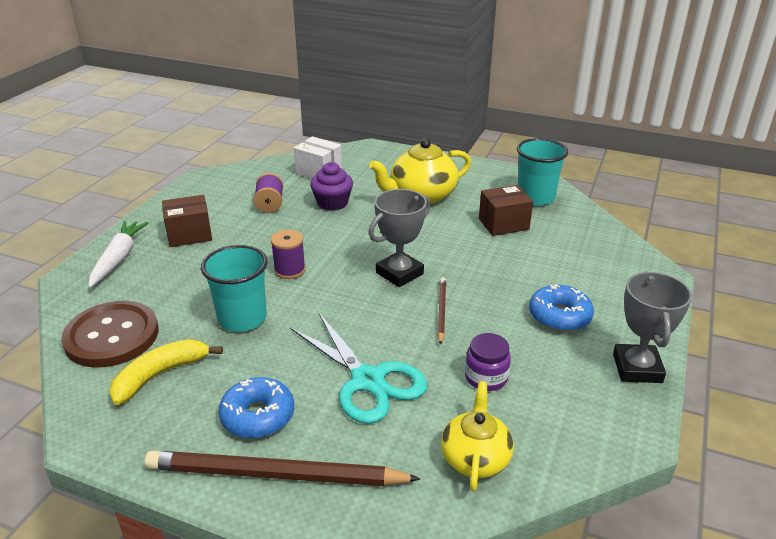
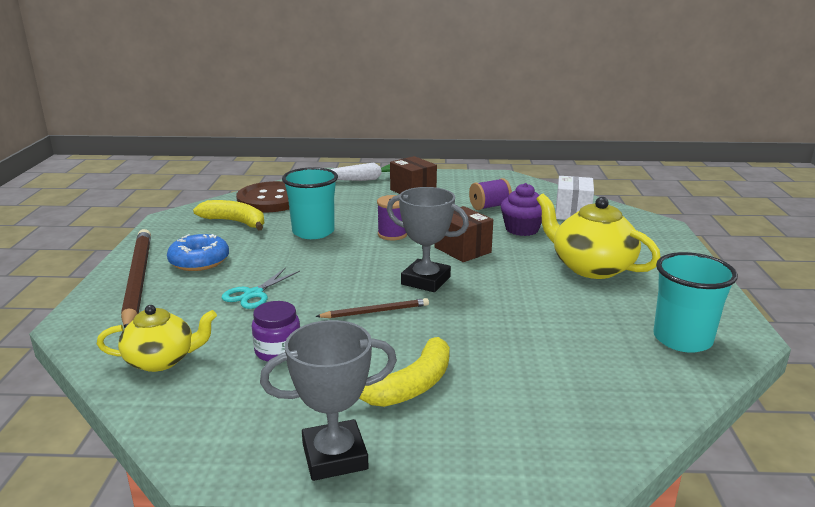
camera: 70 degrees right, 10 degrees down
turquoise scissors [290,313,427,424] -> turquoise scissors [222,268,300,309], size x0.56
brown box [479,185,533,236] -> brown box moved to [434,206,493,262]
blue donut [529,284,594,332] -> yellow banana [359,337,450,407]

